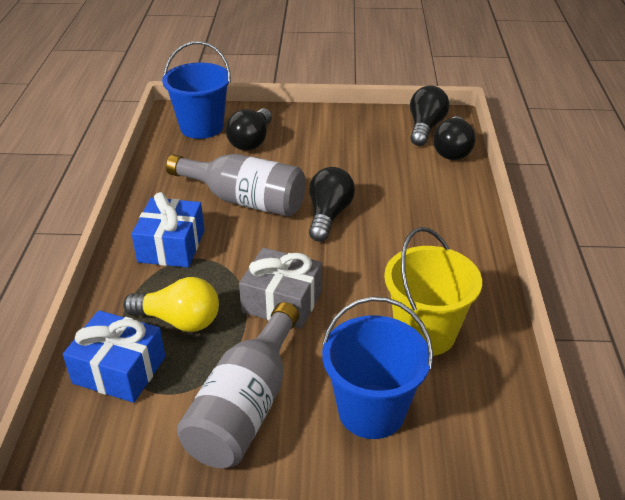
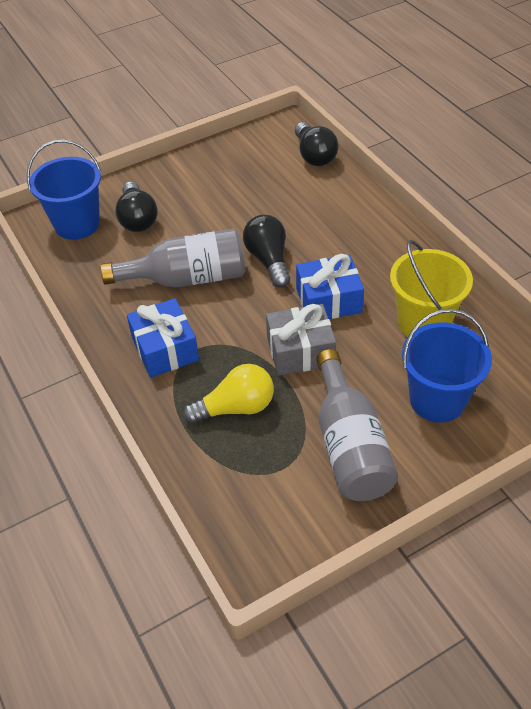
camera: 30 degrees left, 10 degrees up
blue gift [63,310,165,403] -> blue gift moved to [296,254,364,319]
black light bulb [410,85,449,146] -> none

